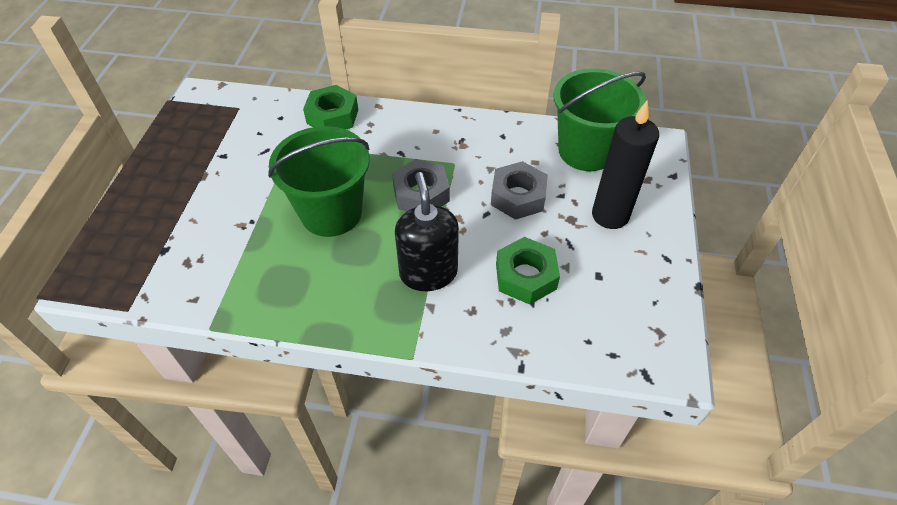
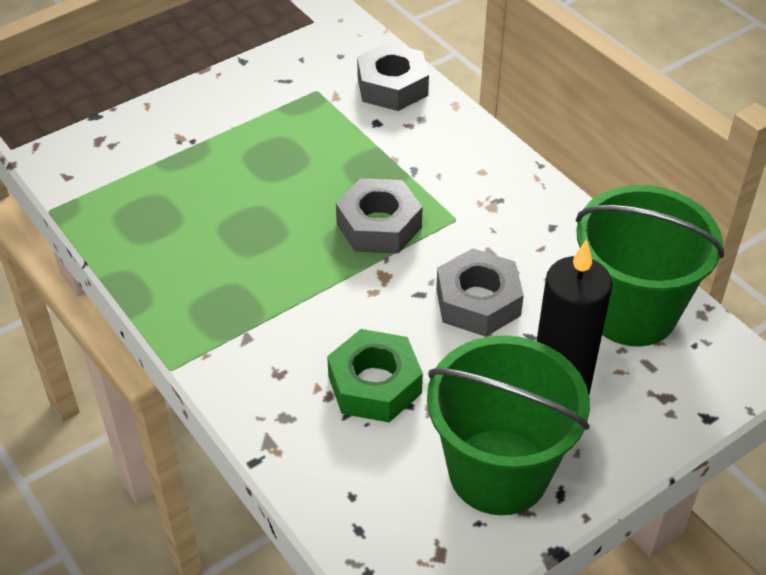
camera: 45 degrees right, 5 degrees down
green bucket [268,126,370,237] -> green bucket moved to [427,335,590,515]
green nut [303,85,358,130] -> grey nut [357,43,429,111]
black soap dispenser [395,172,459,291] -> none

